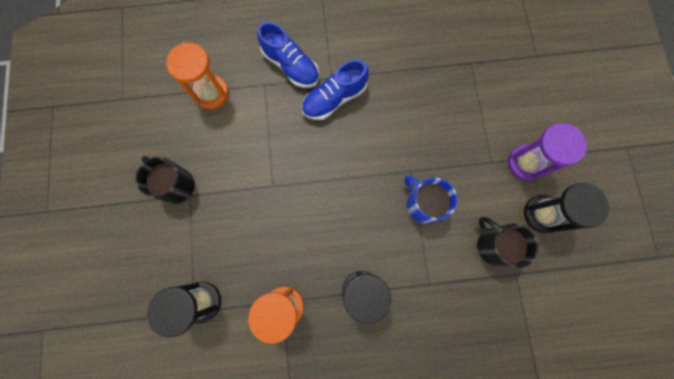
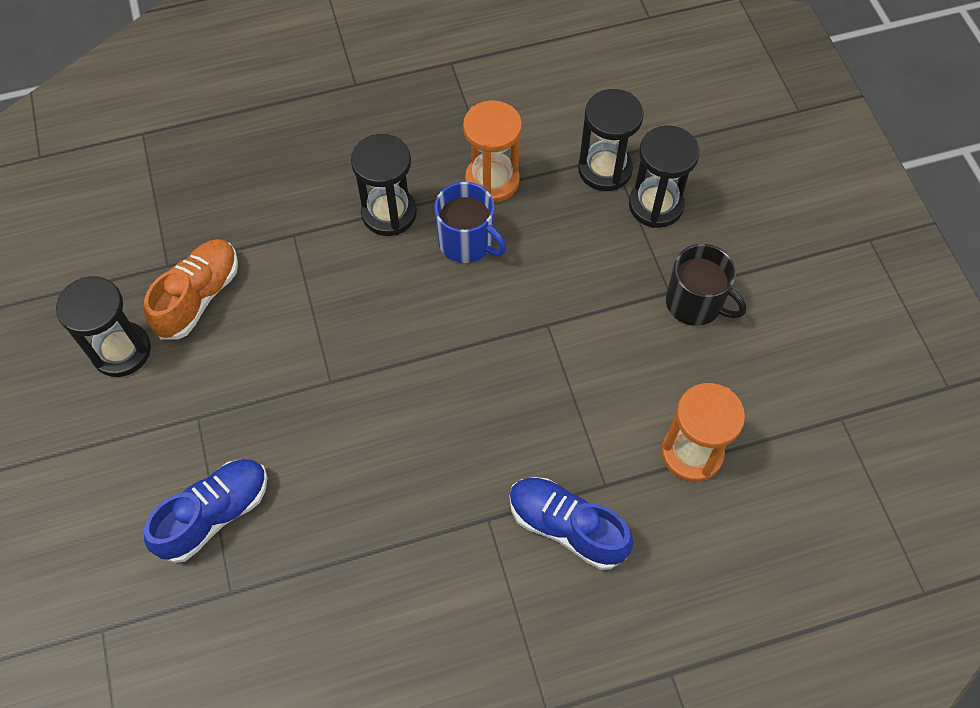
camera: 170 degrees right, 15 degrees down
blue shoe [302,59,369,120] -> blue shoe moved to [144,459,268,563]
blue mug [404,176,458,223] -> blue mug moved to [434,182,507,263]
black mug [477,217,538,268] -> orange shoe [144,239,238,339]
purple hourglass [508,123,587,181] -> none
none -> black hourglass [629,126,700,228]

